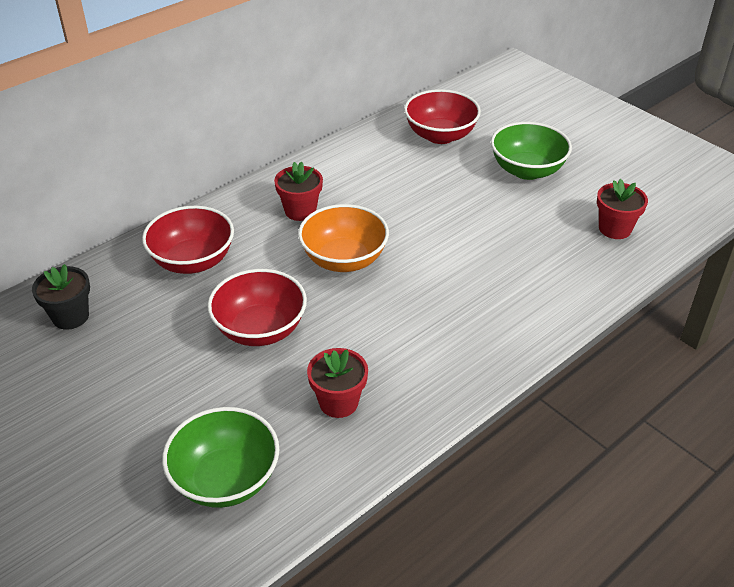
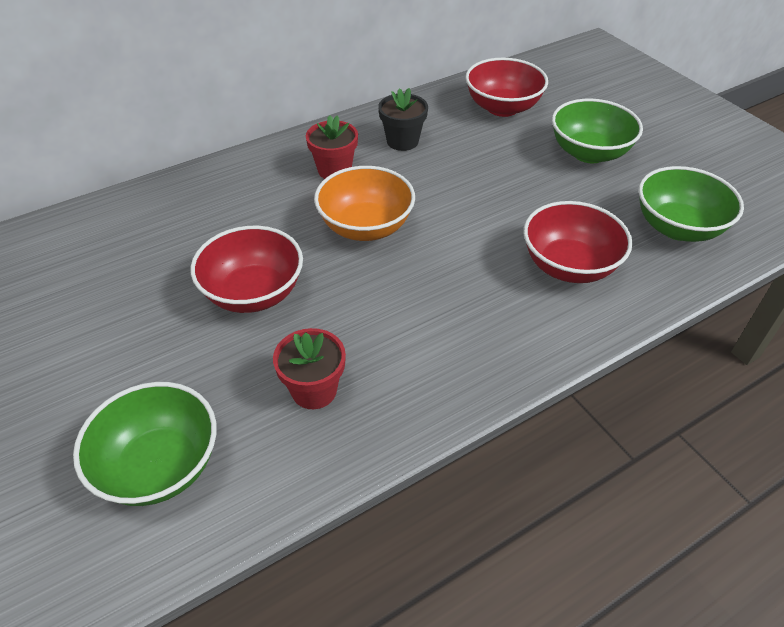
camera: 10 degrees right, 5 degrees up
black flower pot [32,264,90,330] -> black flower pot moved to [378,88,428,151]
red bowl [142,206,234,274] -> red bowl moved to [524,201,633,283]
red flower pot [597,179,648,239] -> green bowl [638,166,744,242]

